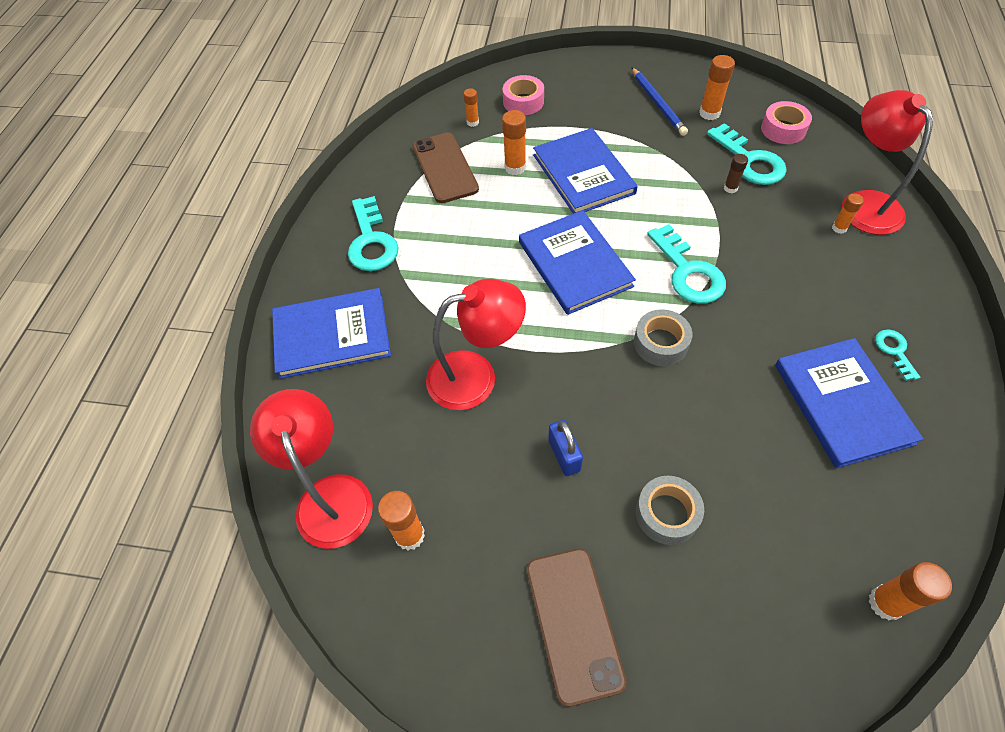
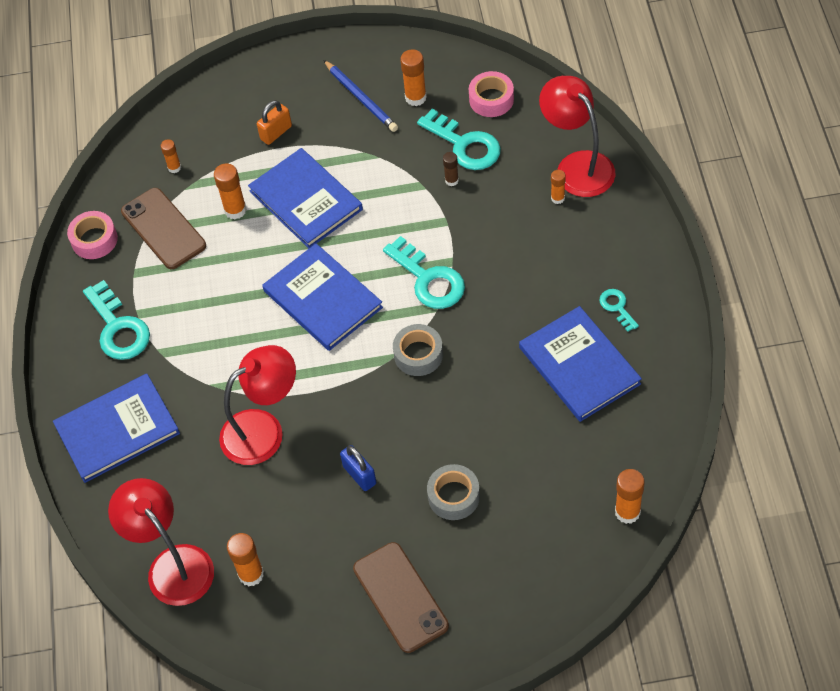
camera: 15 degrees left, 0 degrees up
pink tape [503,75,544,115] -> pink tape moved to [67,211,118,259]
none -> orange padlock [257,100,292,145]

